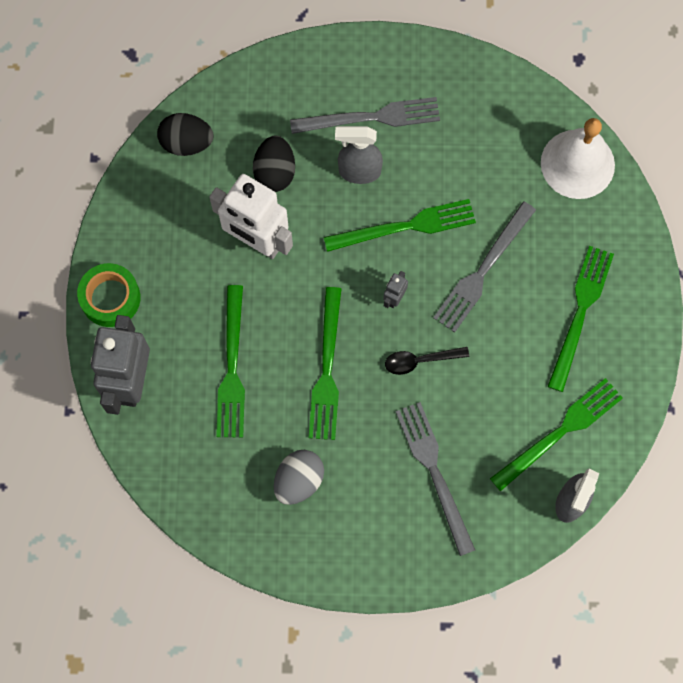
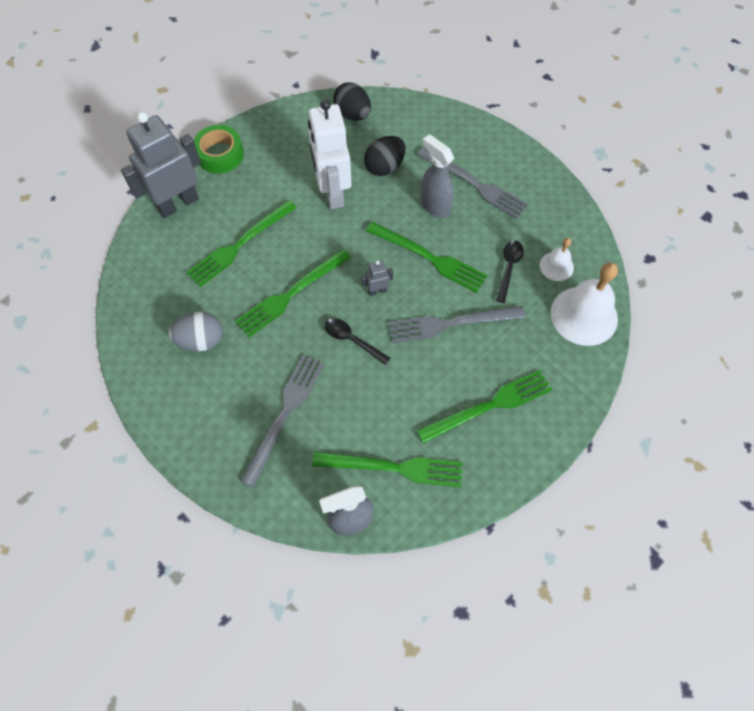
camera: 45 degrees right, 10 degrees down
none -> black spoon [496,240,524,303]
none -> white bell [540,238,574,281]

